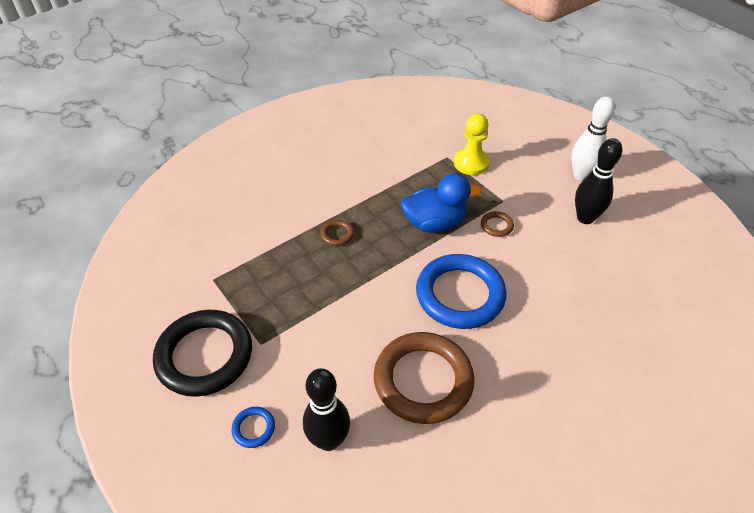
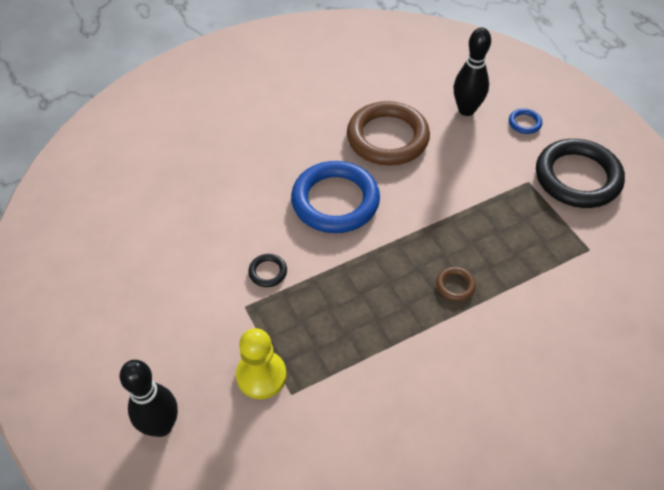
camera: 170 degrees left, 5 degrees up
blue duck [401,173,482,233] -> none
brown ring [481,211,514,237] -> black ring [248,254,287,287]
white bowling pin [571,96,615,181] -> none
black bowling pin [575,138,622,224] -> black bowling pin moved to [120,360,178,437]

